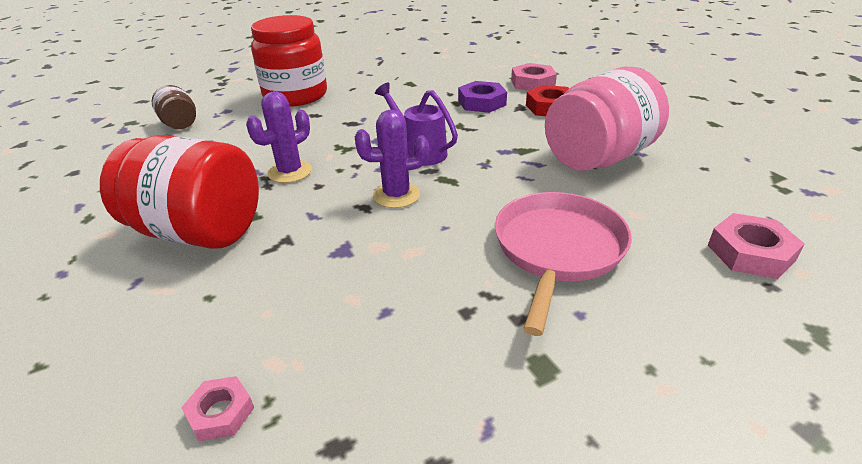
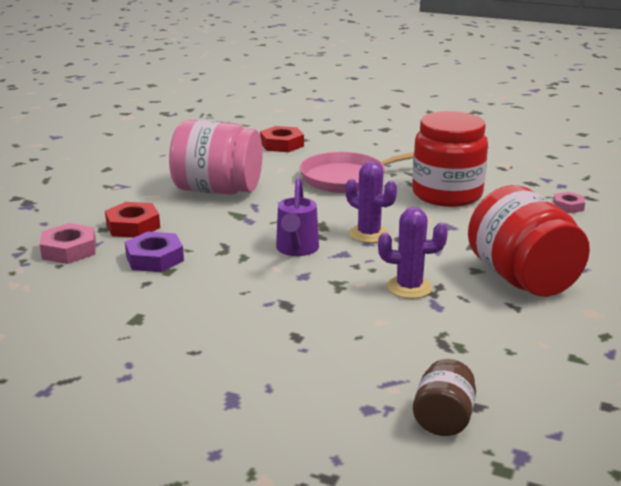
camera: 130 degrees left, 10 degrees down
red jar [251,15,327,107] -> red jar moved to [412,111,488,207]
pink nut [708,213,805,279] -> red nut [260,126,304,152]

